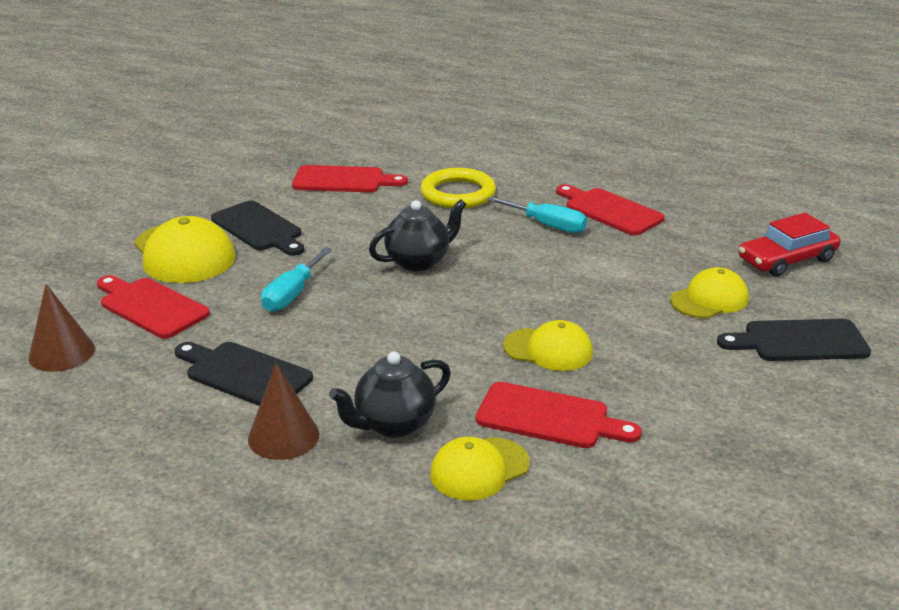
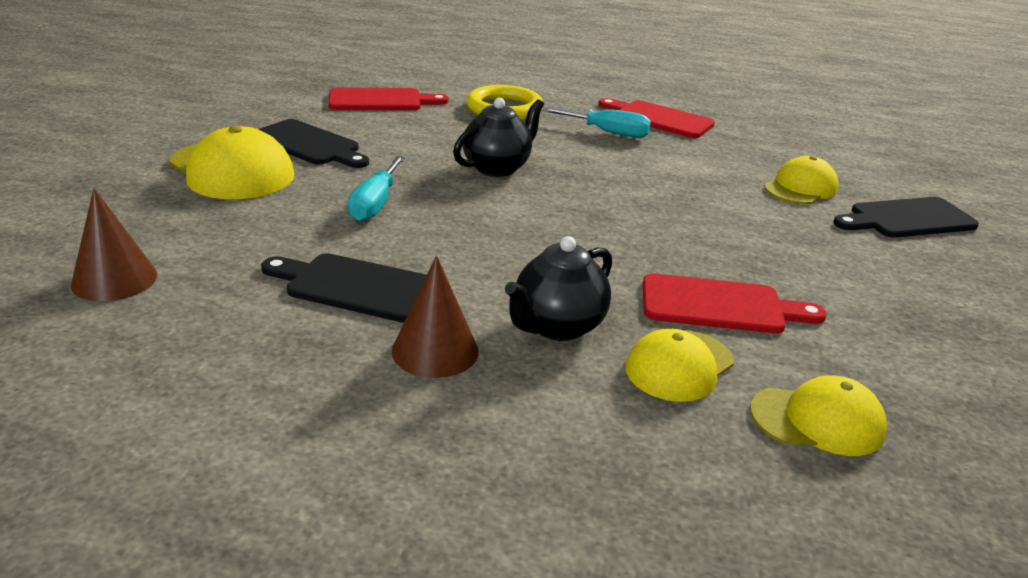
camera: 15 degrees left, 0 degrees up
red cutting board [97,275,210,339] -> none
yellow cap [503,320,593,371] -> yellow cap moved to [750,375,887,456]
red car [739,213,841,277] -> none

